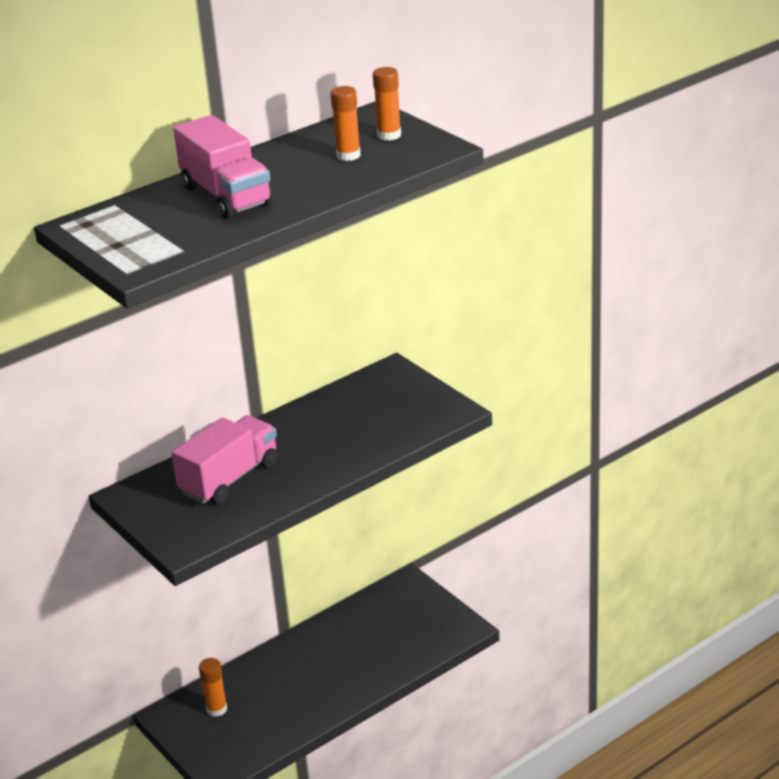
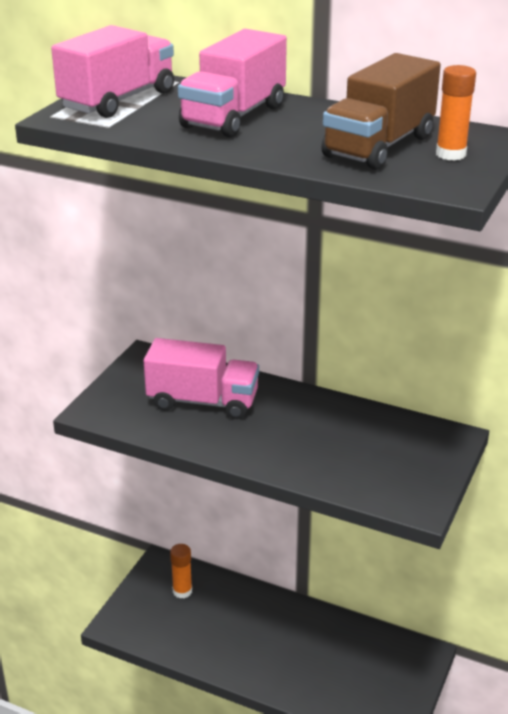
camera: 60 degrees right, 0 degrees up
orange glue stick [331,86,361,161] -> brown truck [321,53,441,170]
none -> pink truck [51,25,174,118]

